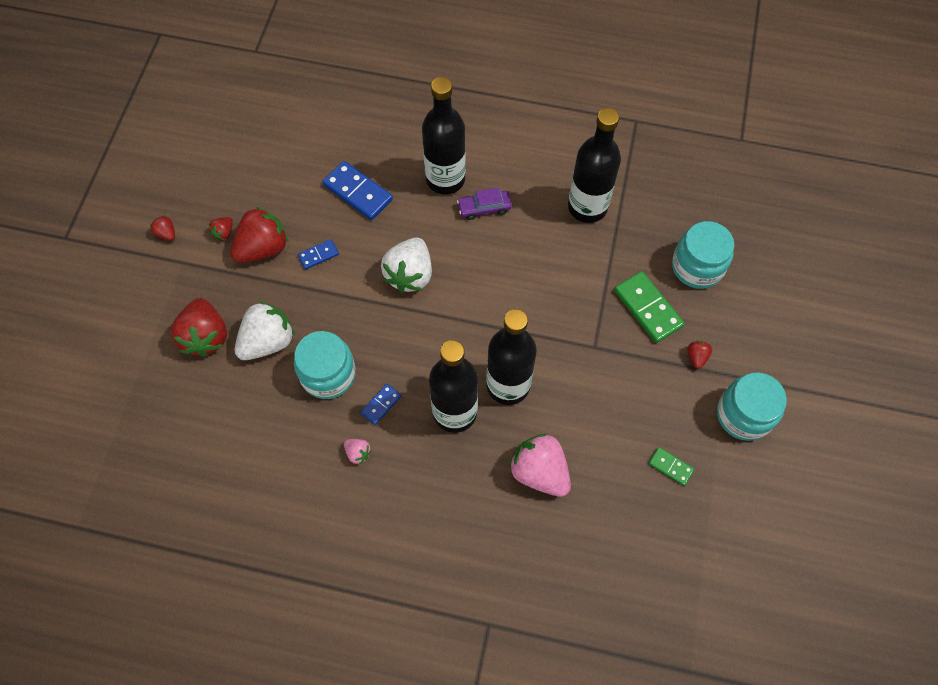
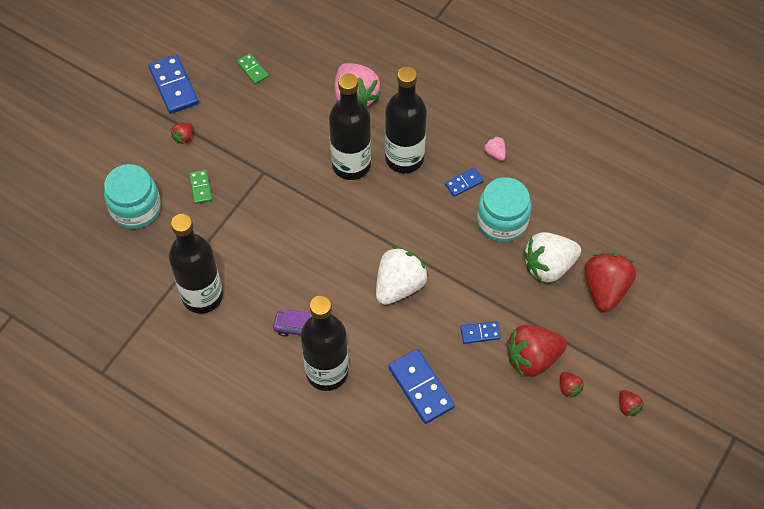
camera: 160 degrees left, 5 degrees down
red strawberry [208,217,233,240] -> red strawberry turned 105 degrees clockwise [560,372,584,397]
green domino [614,271,684,343] -> green domino [189,170,212,204], size x0.54
turquoise jar [717,373,787,441] -> blue domino [149,54,199,114]

